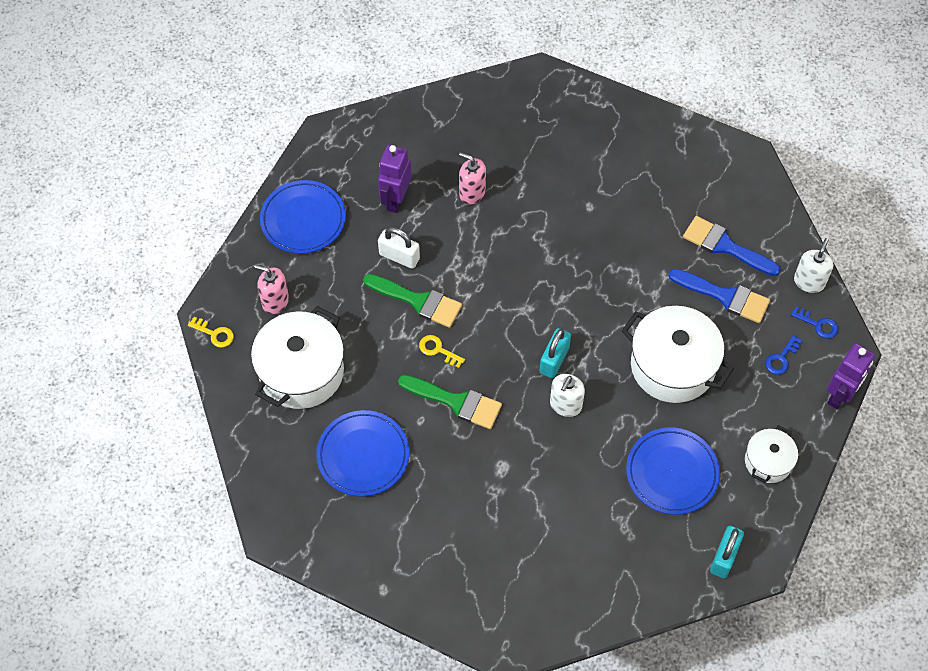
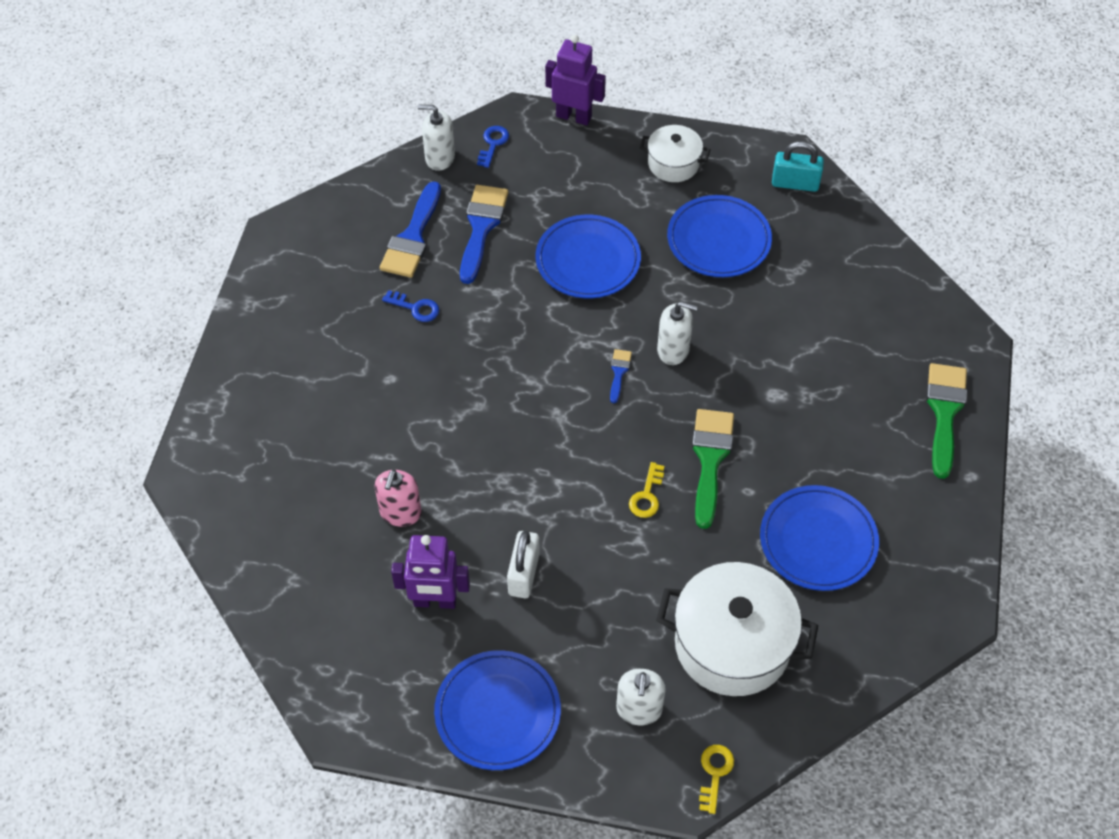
camera: 105 degrees left, 5 degrees down
pink soap dispenser [254,265,289,314] -> white soap dispenser [616,669,665,725]
green brush [363,274,462,328] -> green brush moved to [926,363,967,479]
turquoise padlock [540,328,571,378] -> blue brush [610,349,632,403]
white pot [622,306,734,403] -> blue plate [535,215,641,298]
blue key [765,335,802,375] -> blue key moved to [382,290,439,322]

